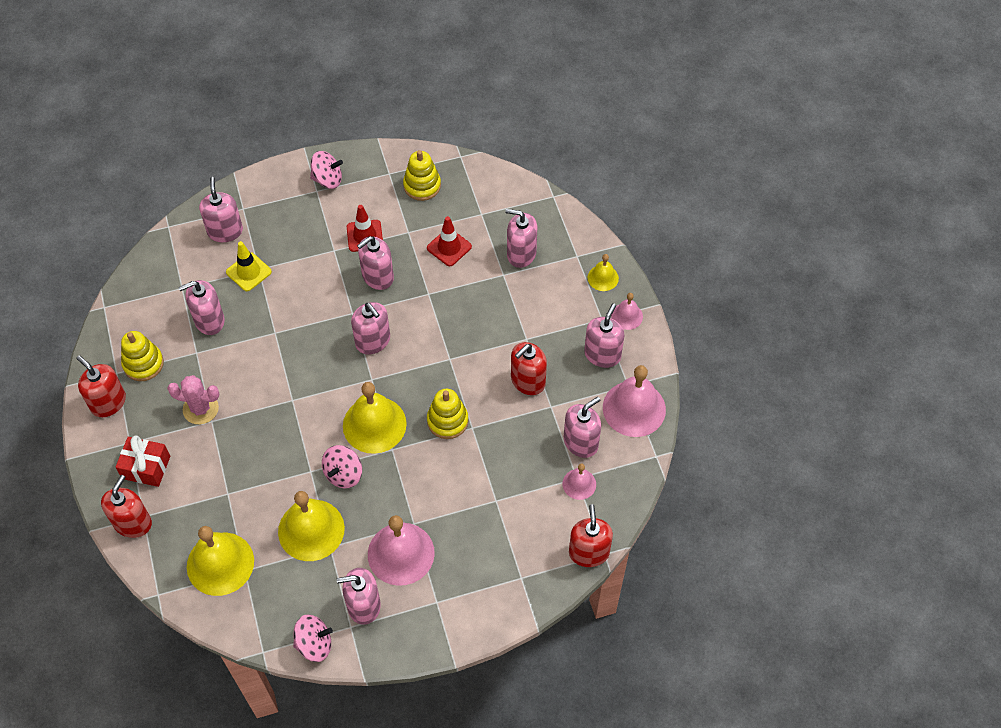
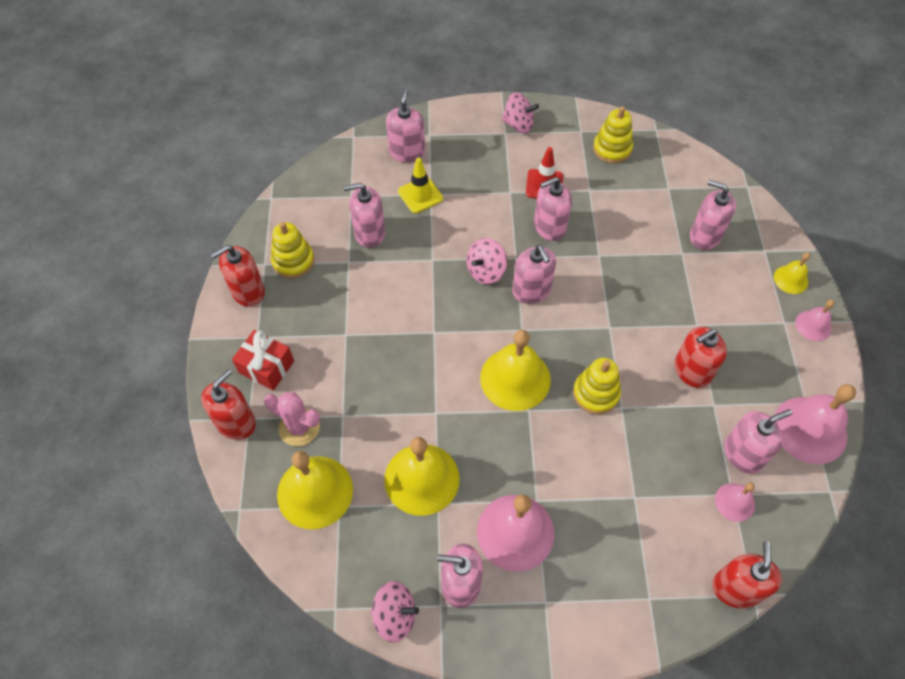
camera: 15 degrees right, 0 degrees up
red soap dispenser [76,355,126,417] -> red soap dispenser turned 90 degrees counterclockwise [211,245,265,307]
pink cactus [167,375,220,424] -> pink cactus moved to [264,392,320,446]
pink spinning top [322,445,362,488] -> pink spinning top moved to [467,238,507,284]
red traffic cone [427,216,472,266] -> none
pink soap dispenser [584,303,624,368] -> none

